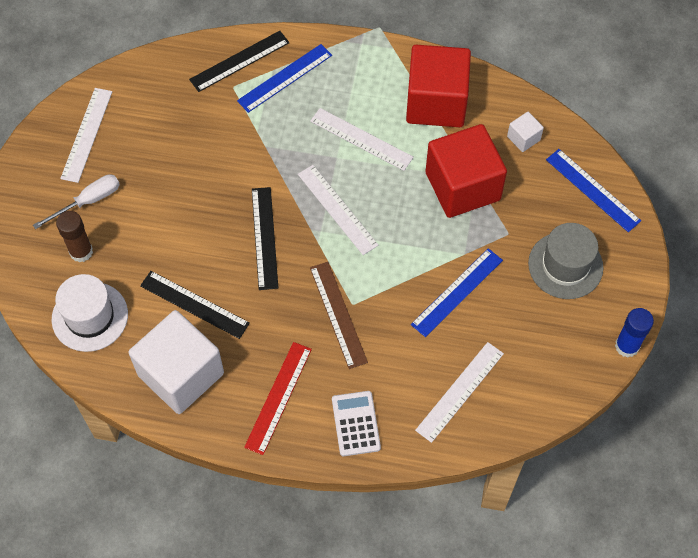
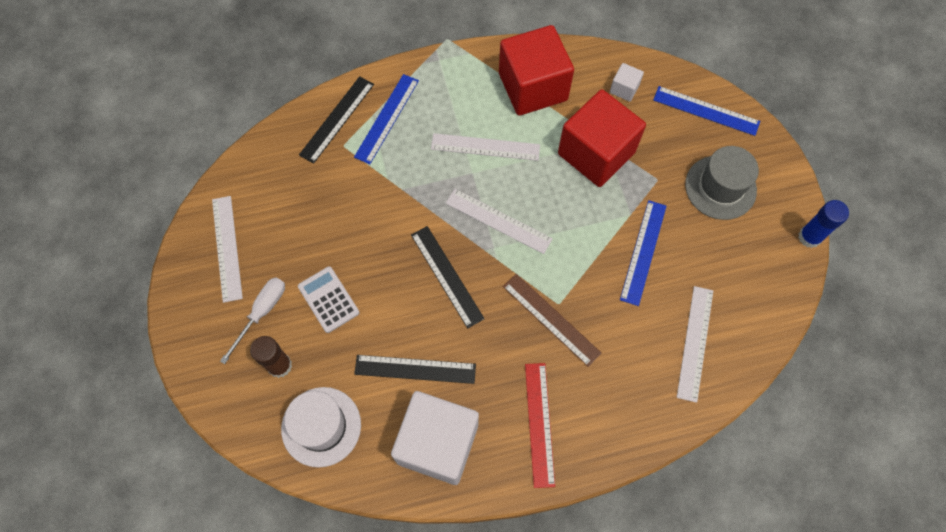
camera: 25 degrees left, 5 degrees up
white calculator [332,391,381,456] -> white calculator moved to [298,266,359,333]

